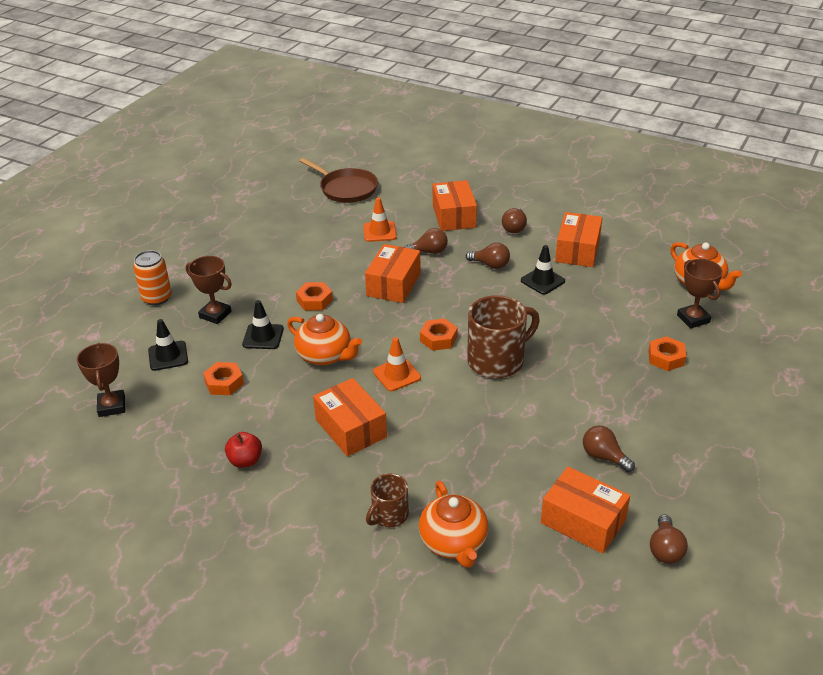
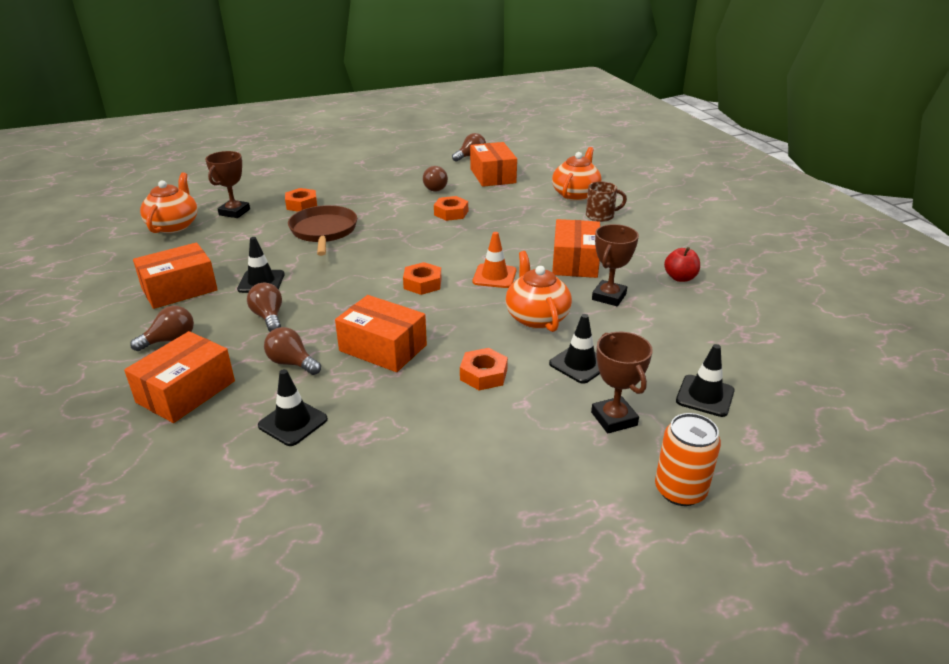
camera: 140 degrees left, 5 degrees down
brown trophy [77,343,125,417] -> brown trophy moved to [592,224,639,306]
orange nut [203,362,244,395] -> orange nut moved to [434,196,468,221]
brown pan [300,158,378,203] -> brown pan moved to [288,205,357,256]
orange traffic cone [363,197,397,242] -> black traffic cone [258,369,328,446]
orange box [365,244,421,303] -> orange box turned 60 degrees clockwise [335,295,427,372]
brown mug [467,295,540,378] -> none

